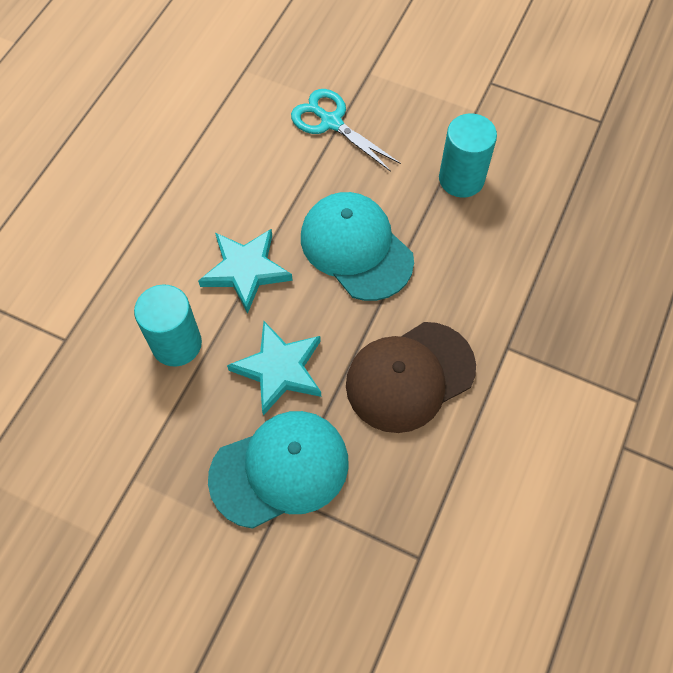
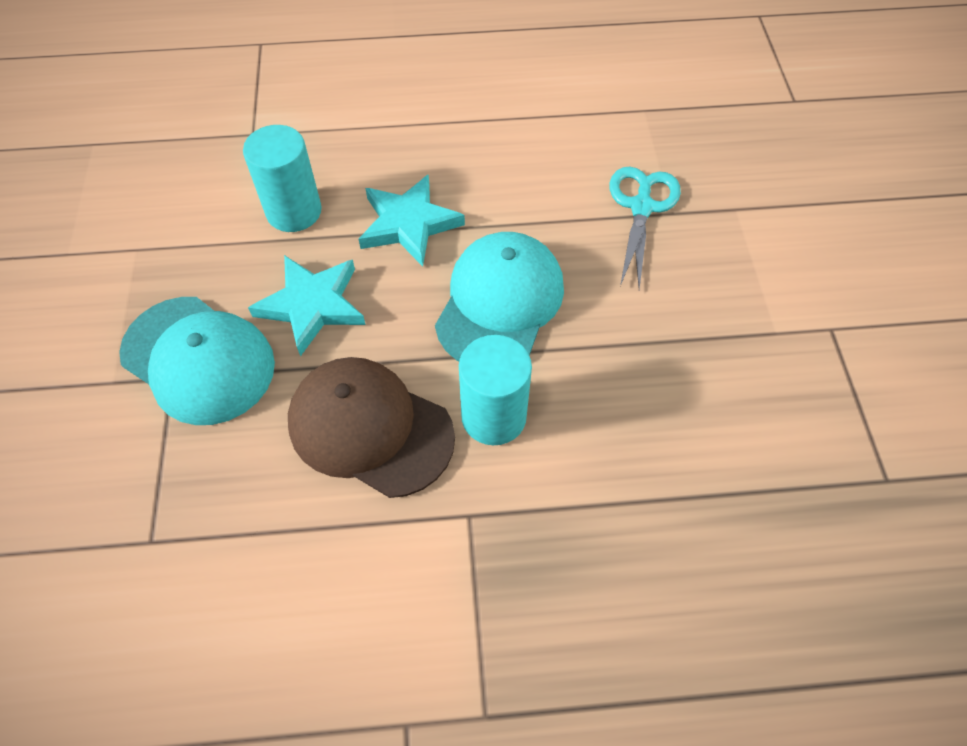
camera: 60 degrees right, 5 degrees down
turquoise cylinder [439,113,497,198] -> turquoise cylinder moved to [459,335,532,445]

